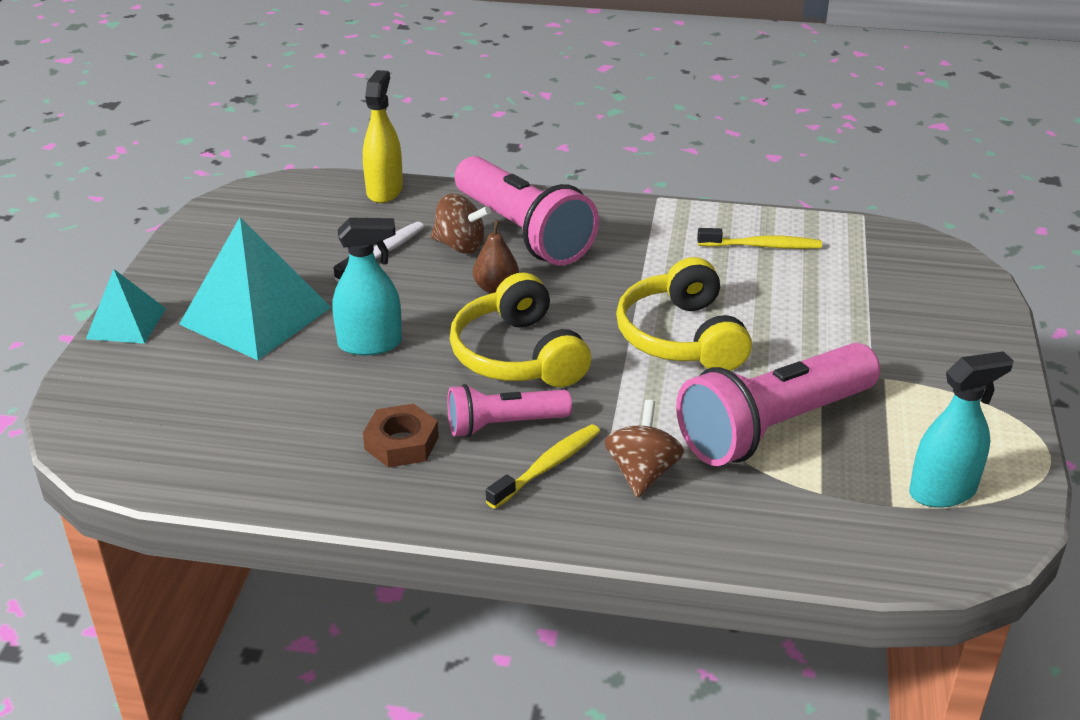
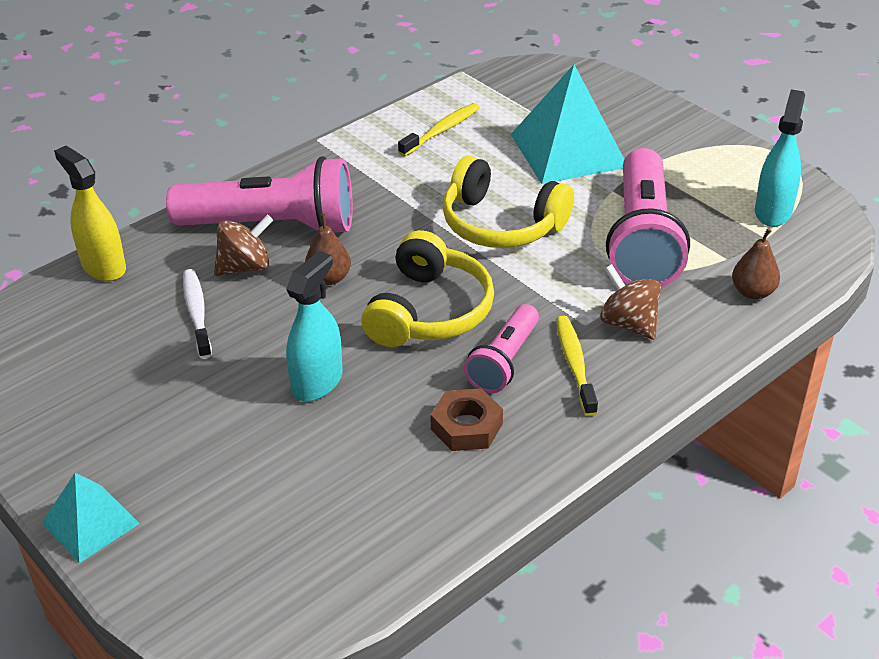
camera: 50 degrees left, 5 degrees up
turquoise pyramid [179,217,331,360] -> turquoise pyramid moved to [511,65,625,184]
yellow headphones [450,272,591,387] -> yellow headphones turned 90 degrees counterclockwise [361,230,494,347]
none -> brown pear [732,228,780,299]

